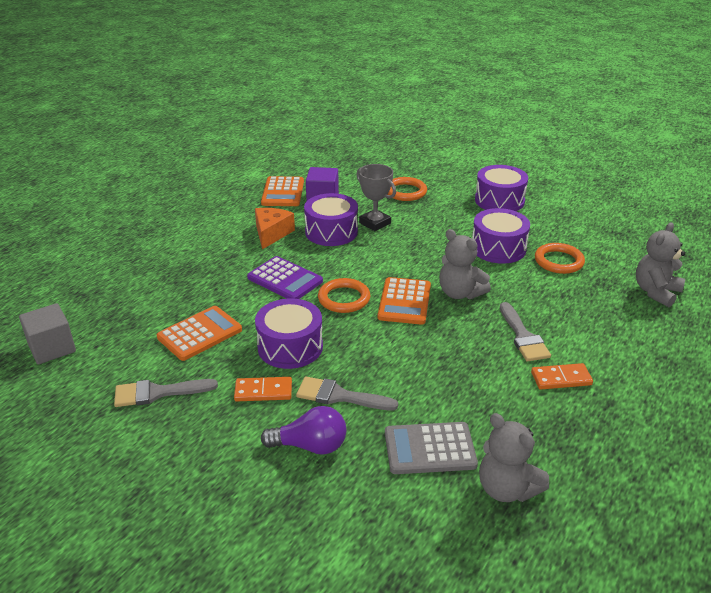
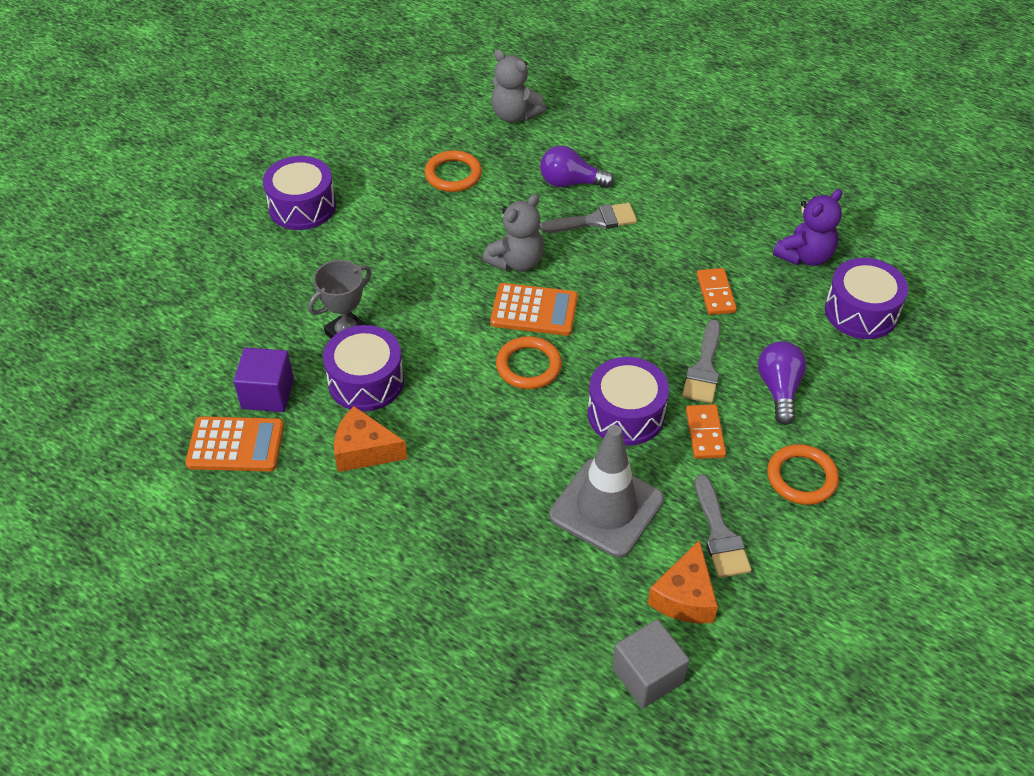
camera: 90 degrees left, 15 degrees up
orange calculator [157,306,242,361] -> grey traffic cone [550,425,664,557]
purple calculator [247,256,323,299] -> none
grey calculator [385,422,478,474] -> none
orange ring [388,177,427,201] -> orange ring moved to [767,444,839,505]
purple drum [472,208,530,264] -> purple drum moved to [825,258,908,339]
grey teddy bear [479,413,549,502] -> purple teddy bear [773,189,842,266]
orange domino [531,363,593,389] -> orange domino moved to [697,268,737,315]
none -> purple light bulb [540,146,614,188]
none -> orange cheese [648,540,718,624]

